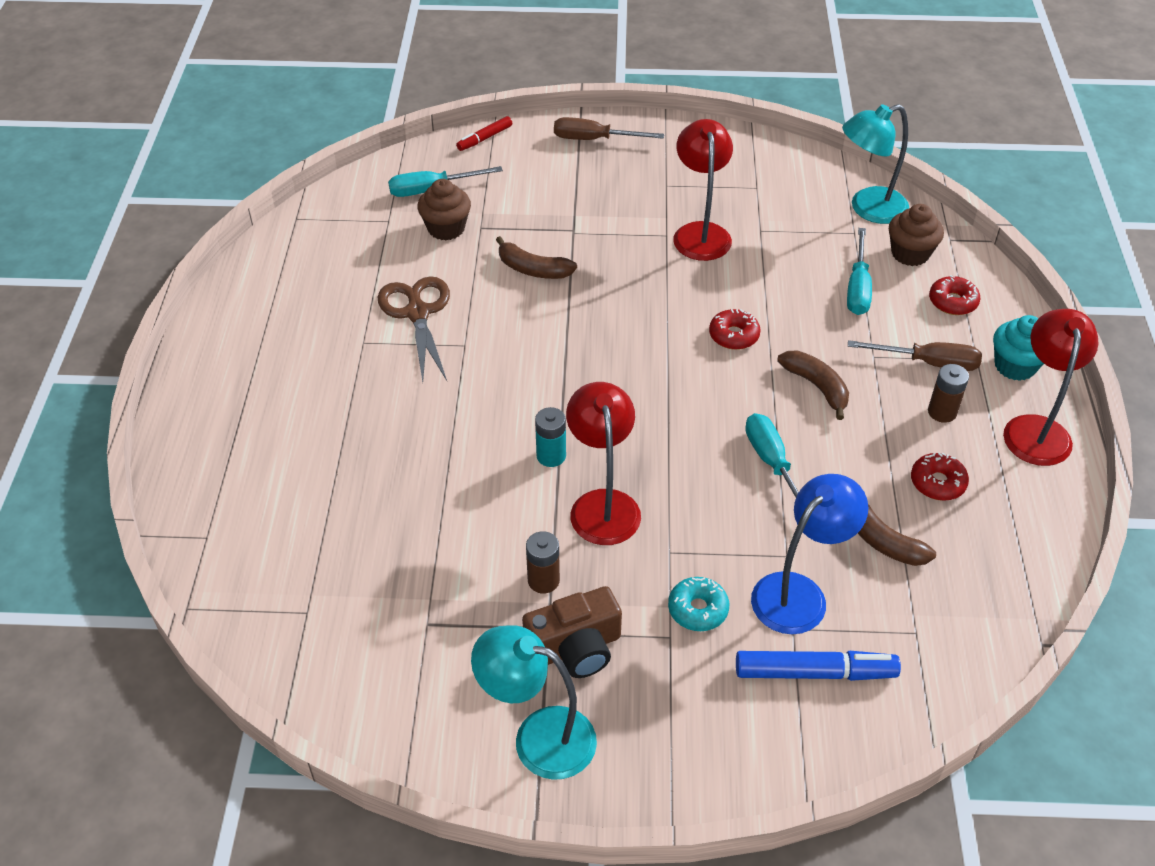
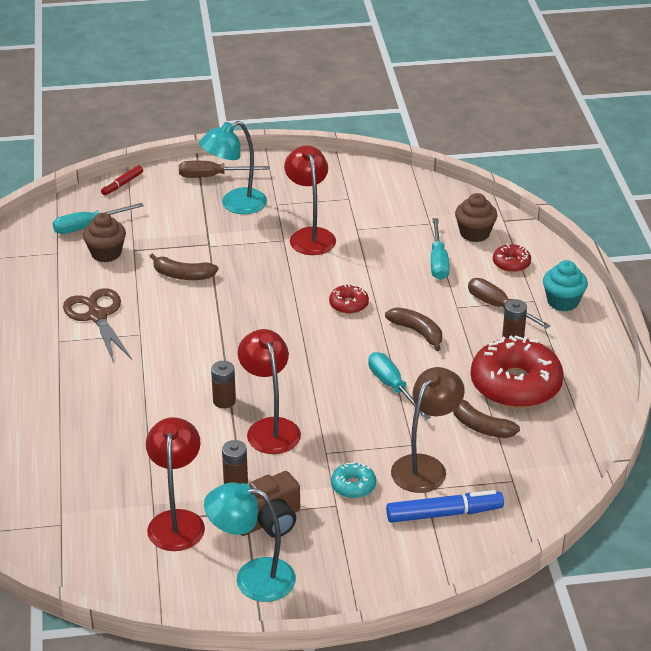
camera: 10 degrees left, 10 degrees down
turquoise battery [535,407,566,467] -> brown battery [211,361,236,408]
blue lamp [751,474,869,634] -> brown lamp [391,367,465,493]
turquoise lamp [842,104,909,224] -> turquoise lamp moved to [199,121,267,214]
brown screwdriver [848,340,982,371] -> brown screwdriver turned 135 degrees counterclockwise [468,278,551,329]
red donut [911,452,969,501] -> red donut [471,335,564,408], size x2.18
red lamp [1003,309,1099,466] -> red lamp moved to [146,417,205,551]

